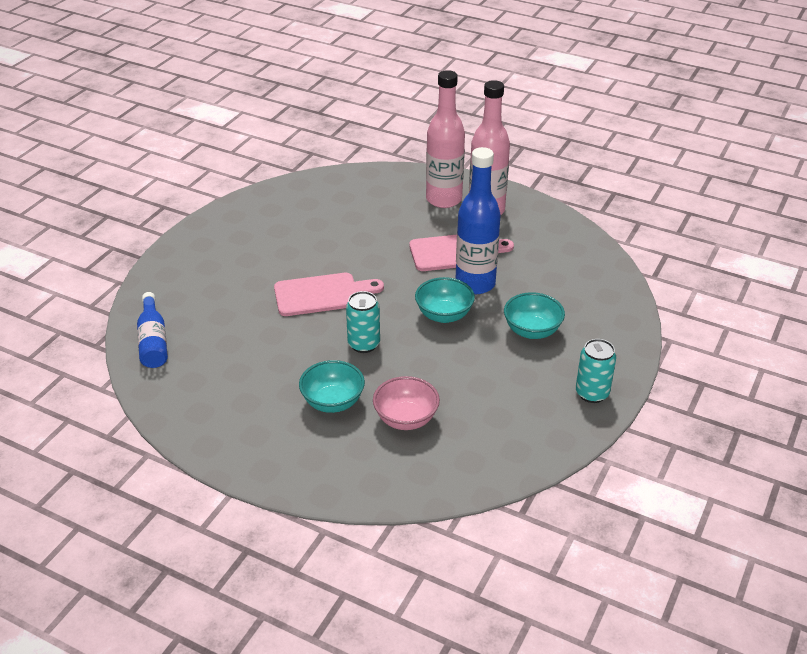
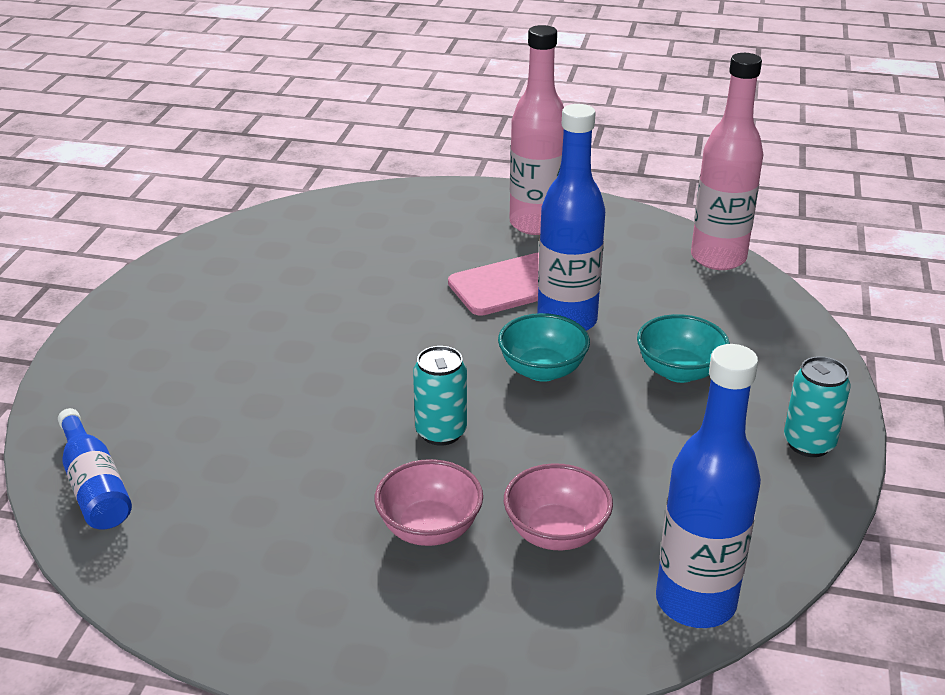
camera: 15 degrees left, 5 degrees down
pink cutting board [274,273,384,316] -> none
turquoise bowl [299,360,365,413] -> pink bowl [375,459,483,546]
pink bottle [426,70,465,208] -> pink bottle moved to [691,53,764,270]
none -> blue bottle [656,344,761,628]

